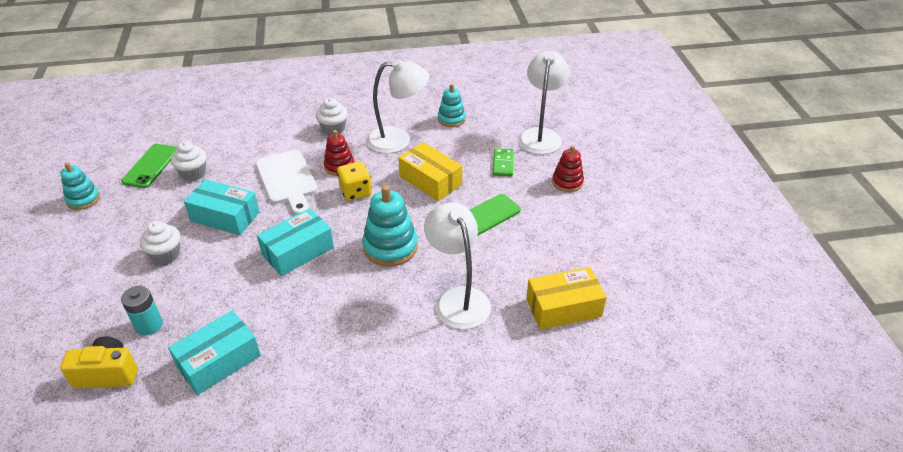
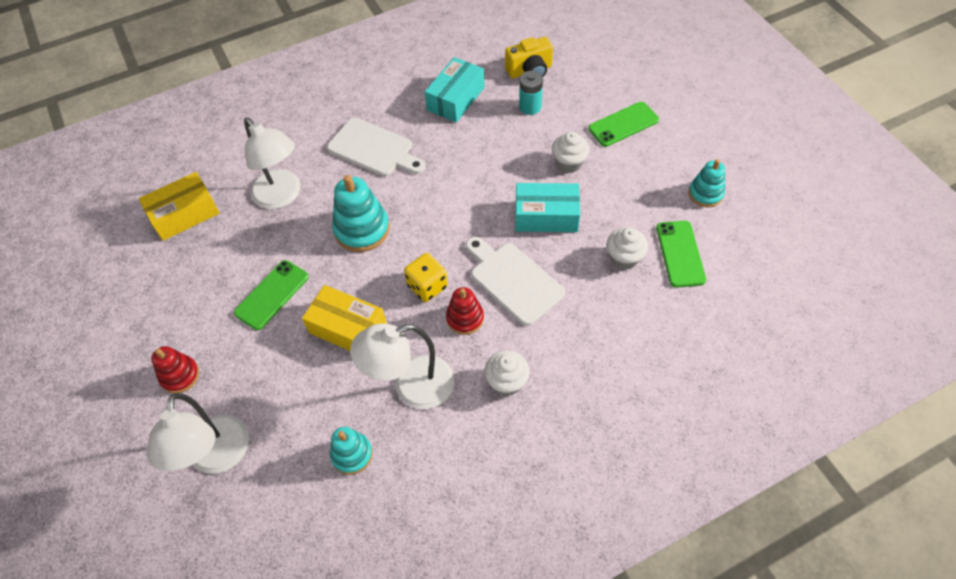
camera: 165 degrees right, 15 degrees up
turquoise box [257,208,334,276] -> none
green domino [493,148,514,177] -> none
none -> white cutting board [327,118,425,176]
none -> green phone [588,102,659,147]

